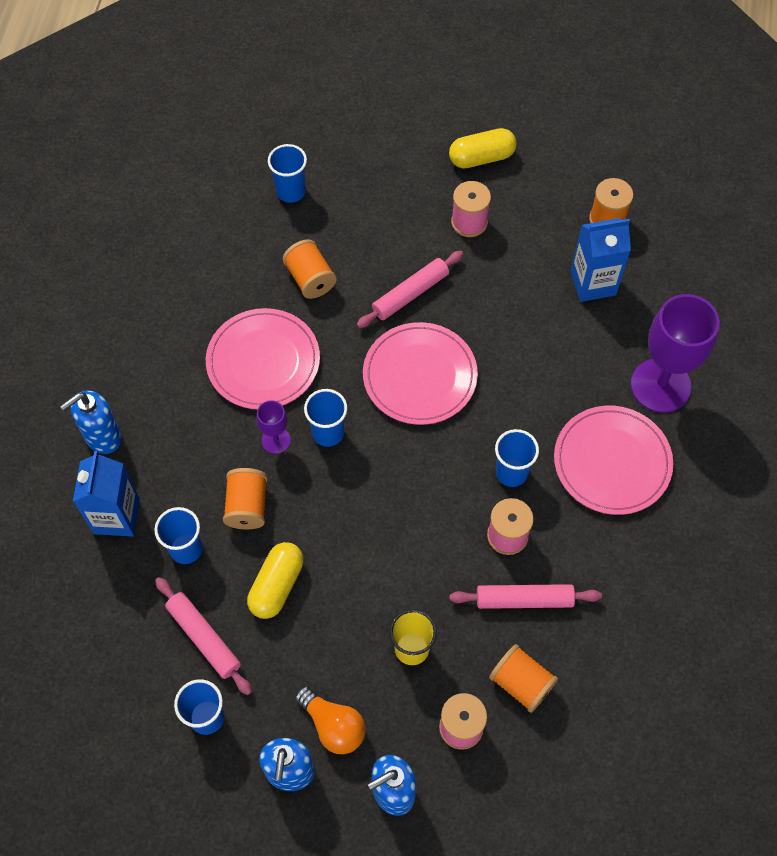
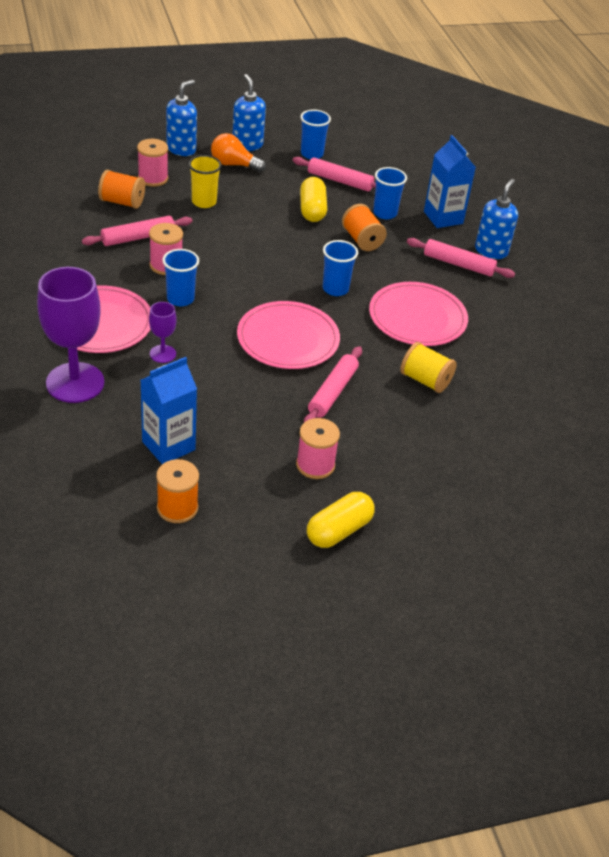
camera: 150 degrees right, 20 degrees down
purple goblet [256,400,291,454] -> purple goblet moved to [149,302,177,363]
blue cup [268,144,307,203] -> none
orange spool [283,239,337,299] -> yellow spool [400,342,457,393]
none -> pink rolling pin [407,238,515,278]

